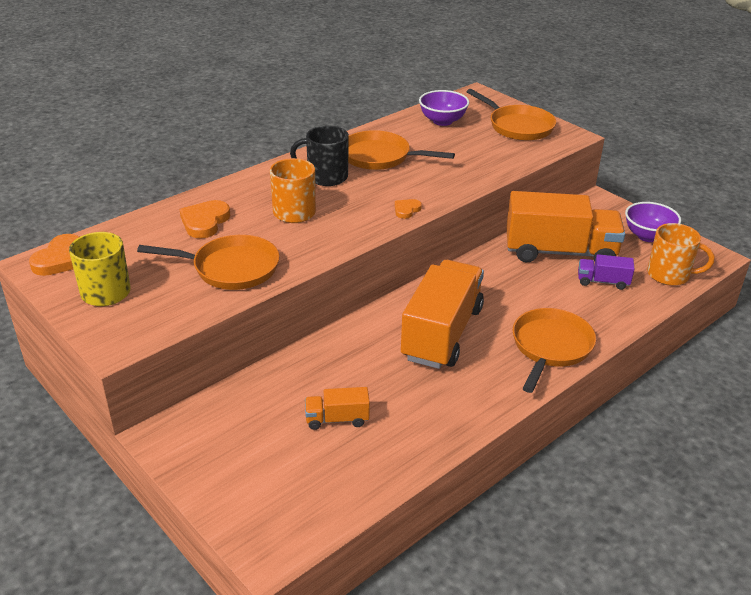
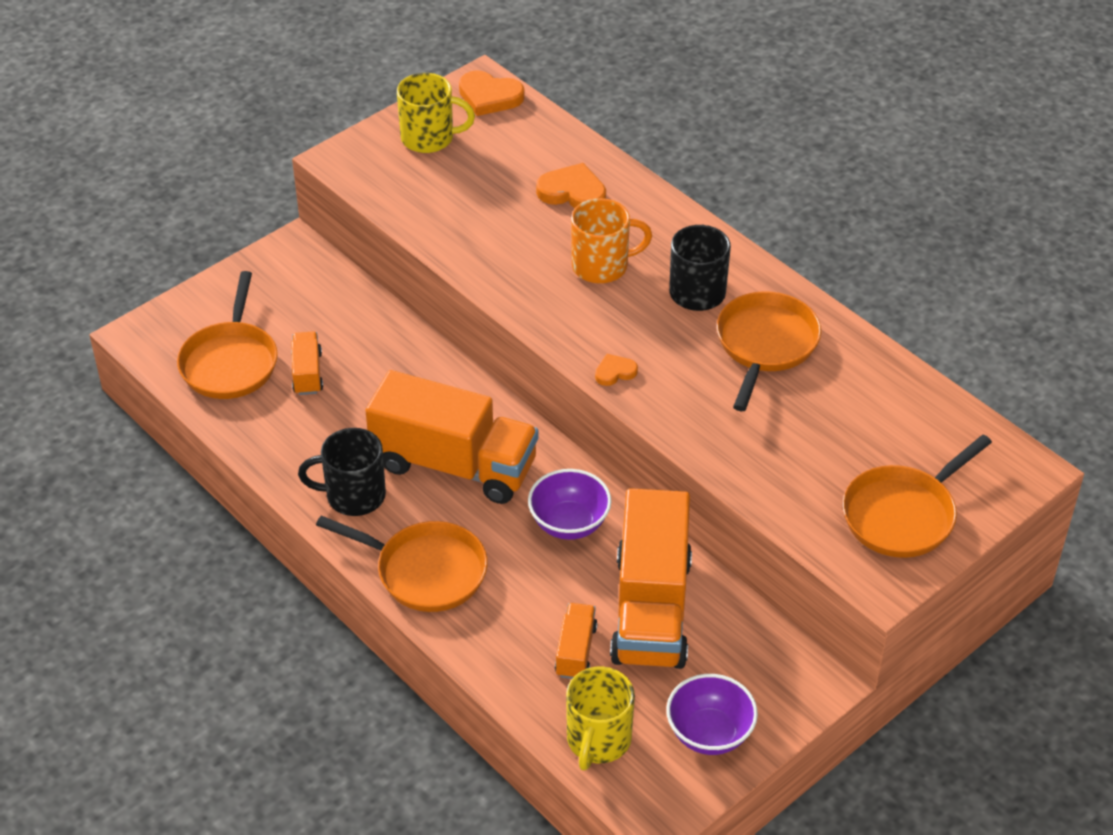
camera: 90 degrees right, 10 degrees up
orange pan [137,235,279,290] -> orange pan moved to [177,271,278,399]
orange heart [395,199,422,219] -> orange heart turned 60 degrees counterclockwise [595,354,638,386]
purple bowl [419,90,469,126] -> purple bowl moved to [528,469,611,540]
purple truck [578,254,635,290] -> orange truck [555,603,598,679]
orange mug [647,223,714,286] -> yellow mug [566,666,635,770]
none -> black mug [298,428,386,516]

